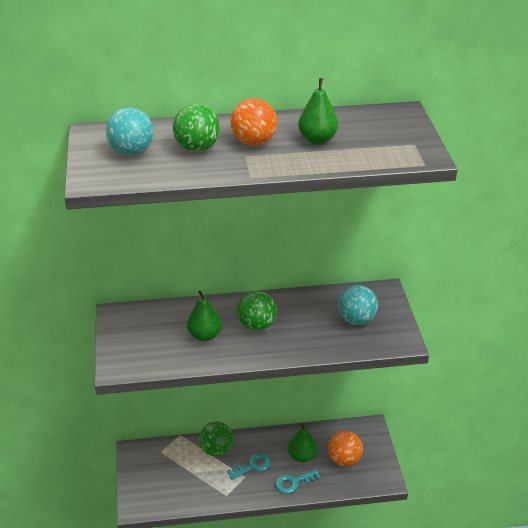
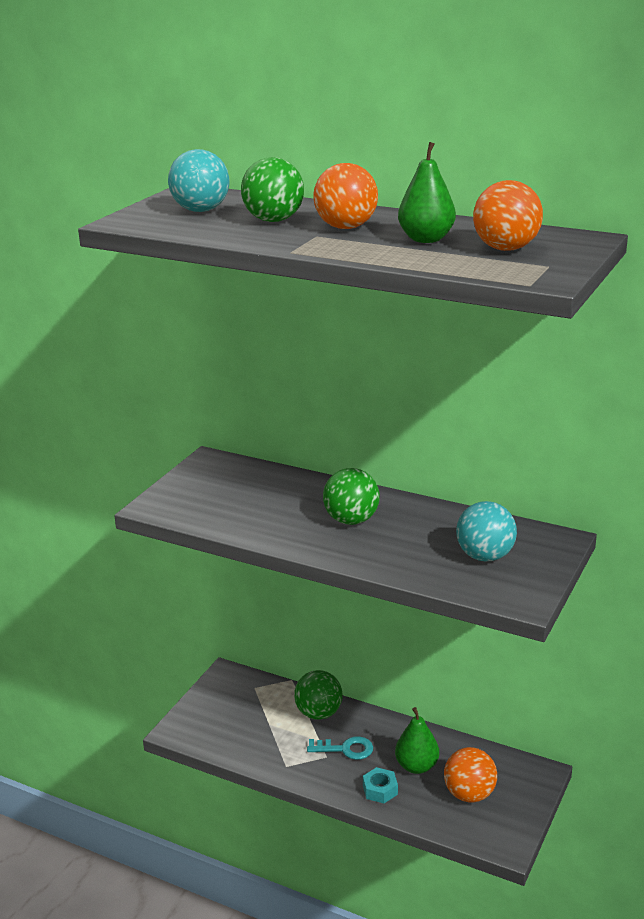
camera: 35 degrees right, 10 degrees down
green pear [187,290,222,341] -> none
turquoise key [276,469,321,494] -> turquoise nut [363,767,398,803]
none -> orange ball [473,180,543,251]

